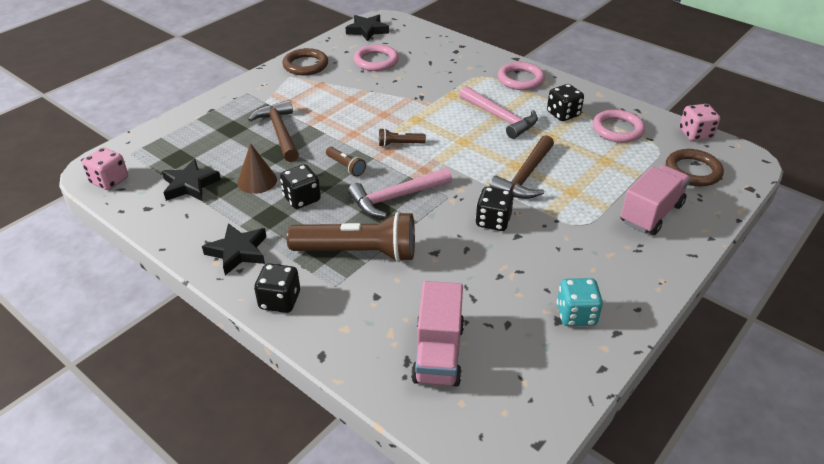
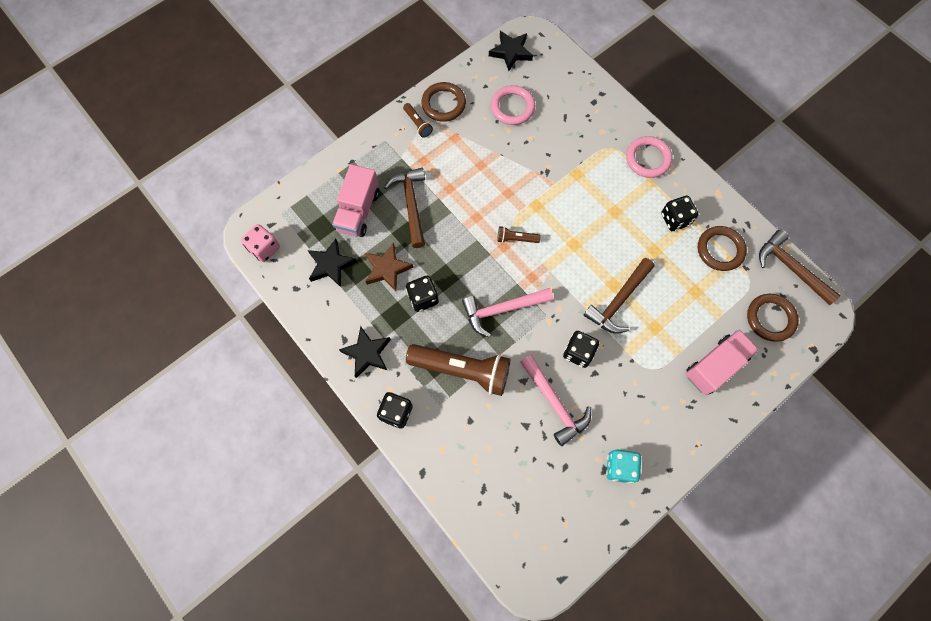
camera: 10 degrees right, 30 degrees up
brown cone [237,143,277,194] -> brown star [365,243,413,291]
brown flashlight [326,147,366,176] -> brown flashlight moved to [403,103,433,138]
pink truck [411,281,464,387] -> pink truck moved to [332,164,379,237]
pink hammer [459,86,538,139] -> pink hammer moved to [520,355,591,446]
pink ring [593,109,645,143] -> brown ring [698,226,747,271]
pink dice [679,104,720,141] -> brown hammer [759,230,841,305]

